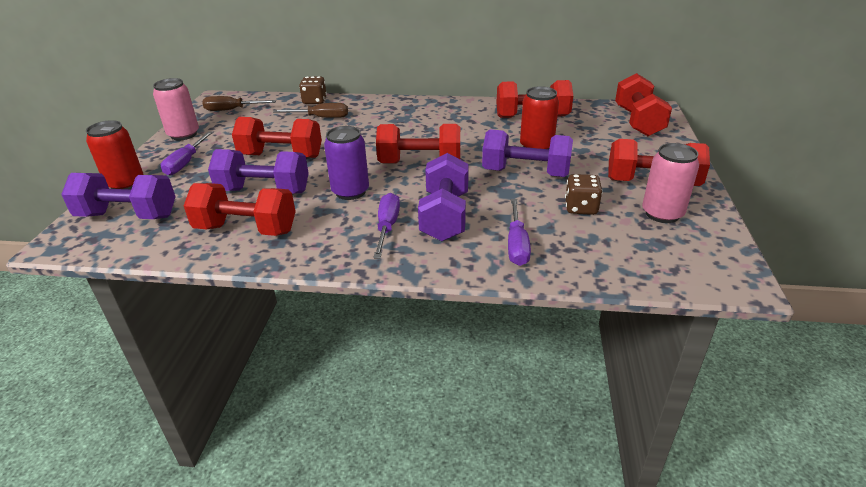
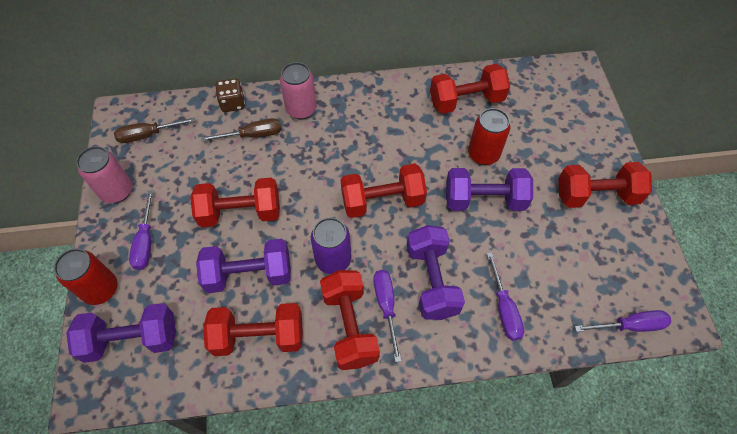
camera: 15 degrees left, 25 degrees up
brown dice [565,174,603,215] -> none
red dumbbell [615,73,672,136] -> red dumbbell moved to [320,270,380,370]
pink can [642,143,699,223] -> pink can moved to [280,62,317,119]
none -> purple screwdriver [575,310,671,332]

